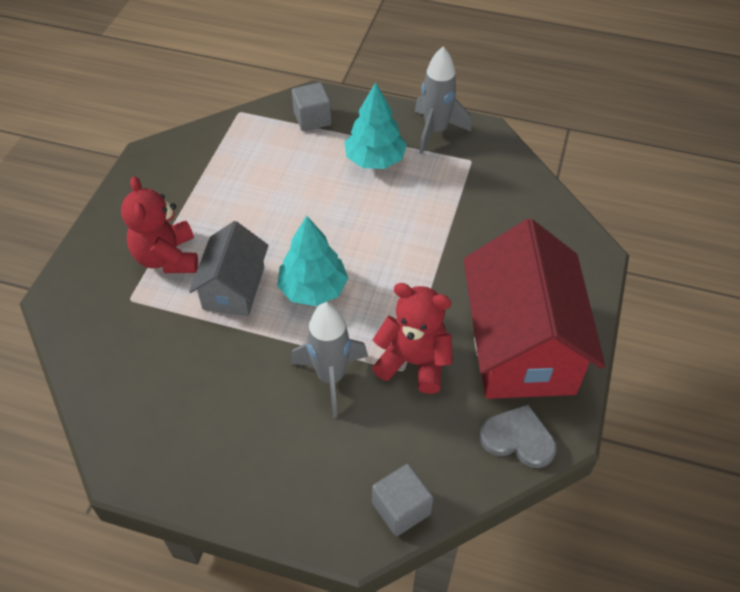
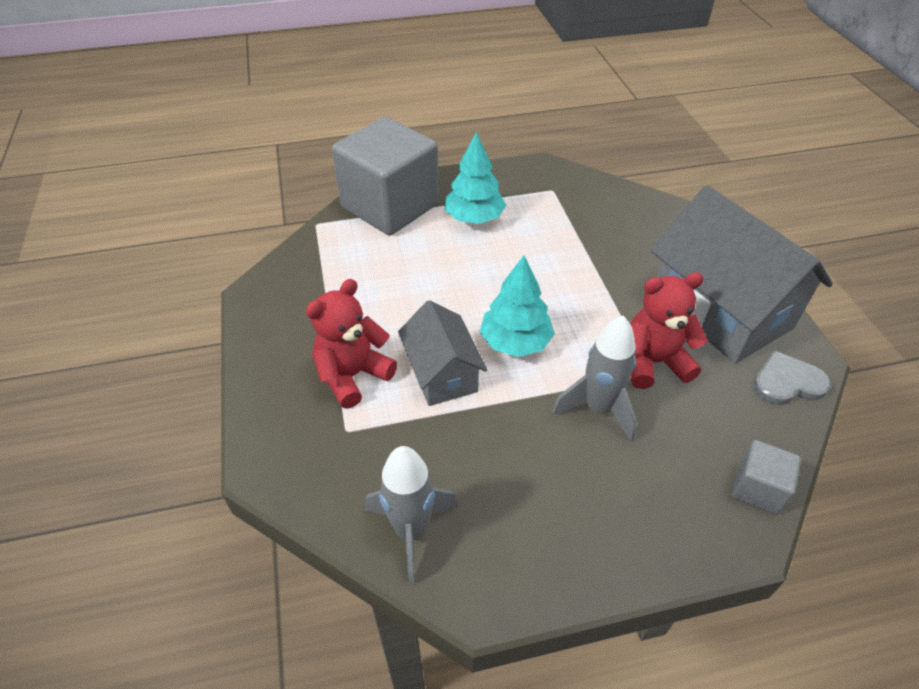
camera: 30 degrees left, 5 degrees down
red teddy bear [121,176,198,273] -> red teddy bear turned 90 degrees clockwise [306,279,397,408]
grey cube [292,83,332,131] -> grey cube [332,117,439,235], size x2.28
grey rocket [415,47,471,154] -> grey rocket moved to [365,446,458,584]
red house [464,219,606,399] -> grey house [651,185,833,363]

